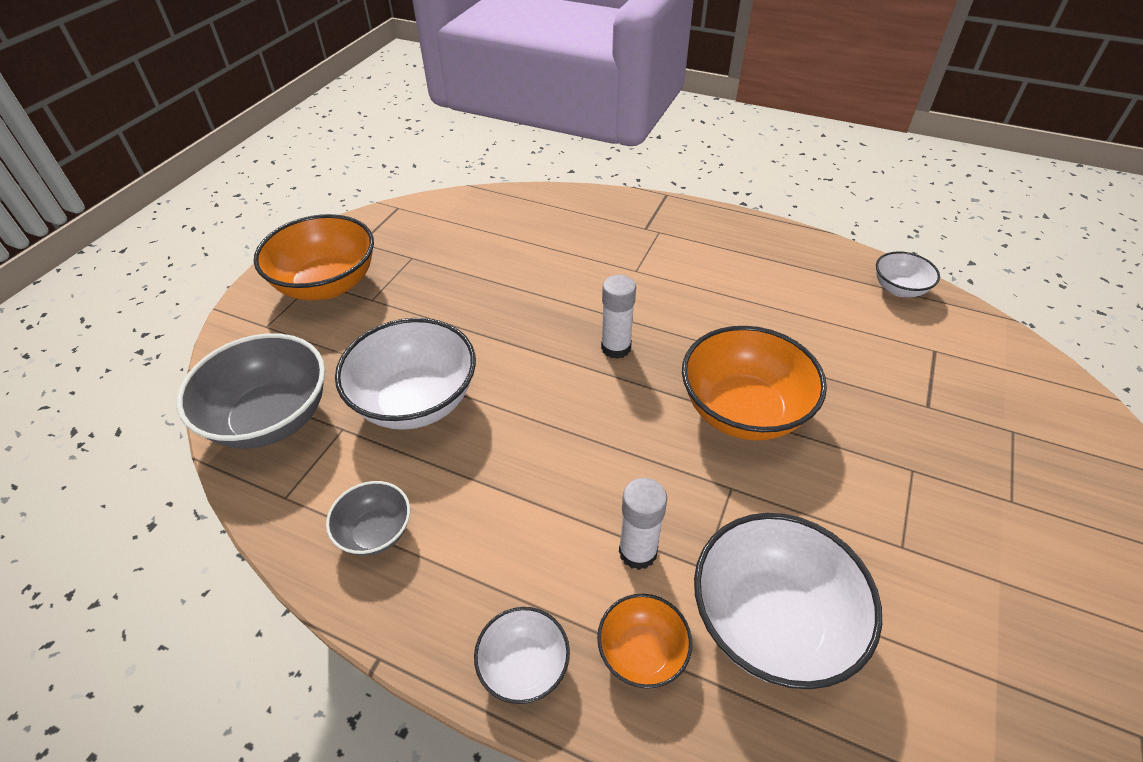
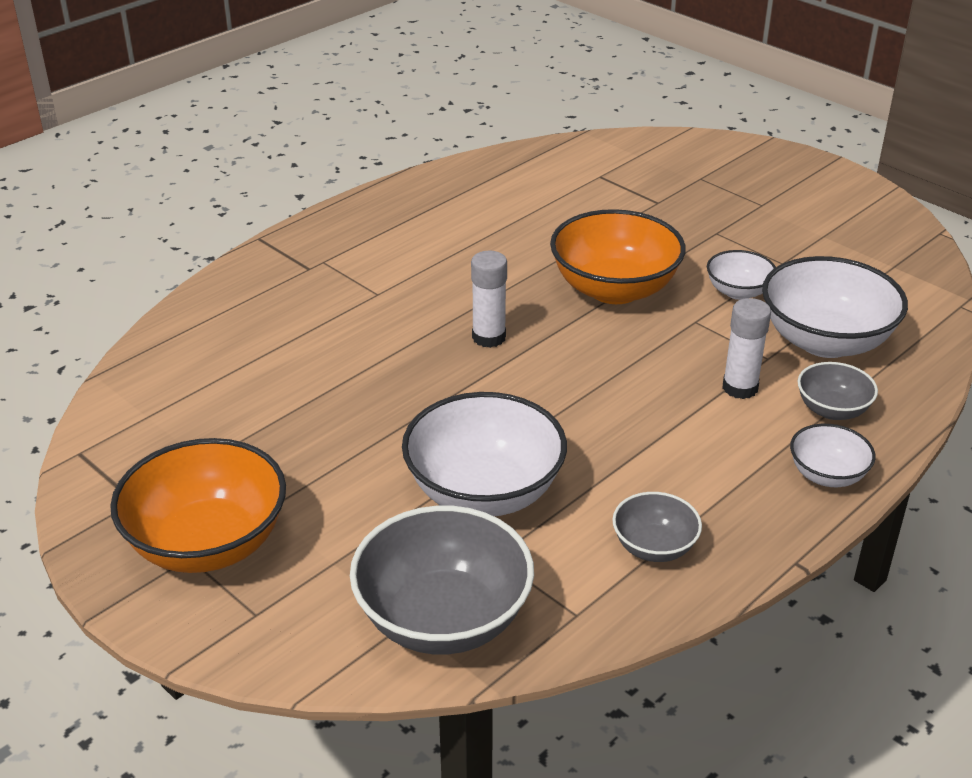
camera: 70 degrees left, 10 degrees down
orange bowl [597,594,692,689] -> grey bowl [798,362,878,420]
white bowl [876,251,940,297] -> white bowl moved to [707,250,776,300]

